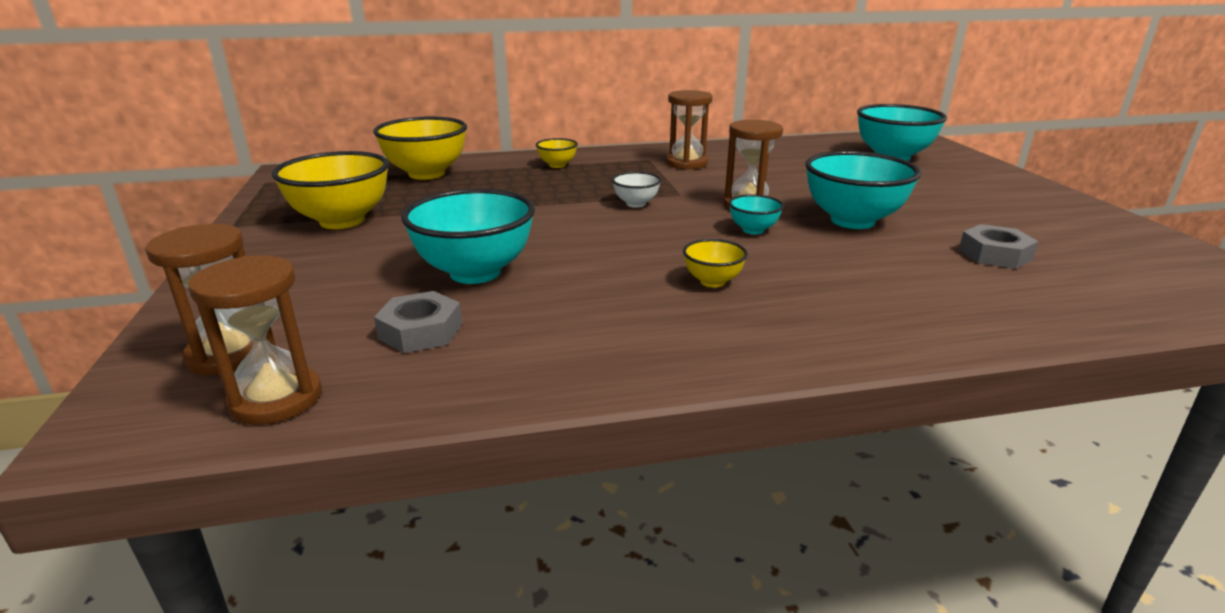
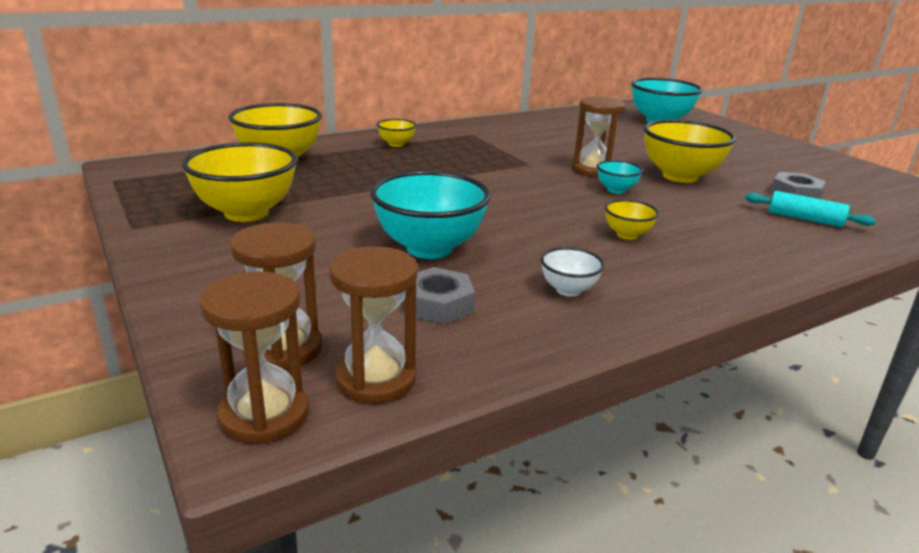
camera: 20 degrees left, 0 degrees up
white bowl [612,172,661,208] -> white bowl moved to [541,247,605,297]
brown hourglass [666,90,712,170] -> brown hourglass moved to [199,271,309,444]
turquoise bowl [805,151,921,229] -> yellow bowl [644,119,736,183]
none -> turquoise rolling pin [745,191,876,227]

